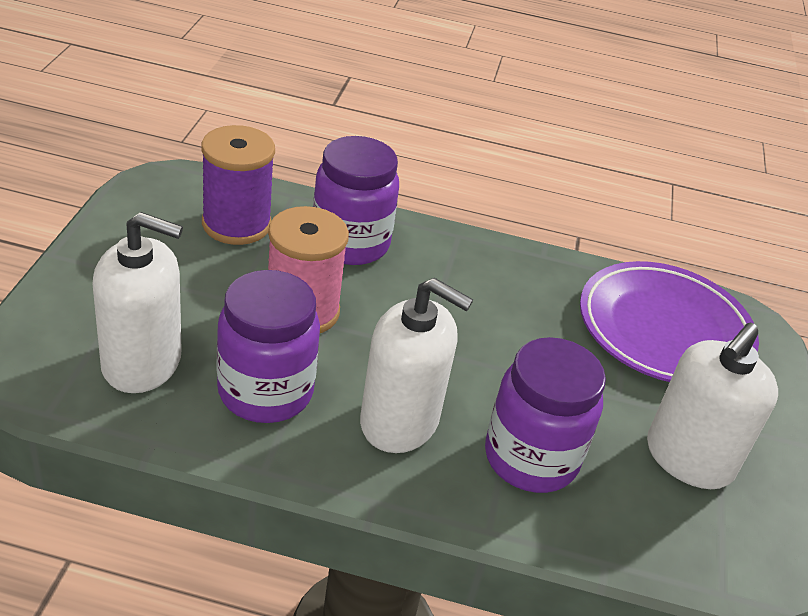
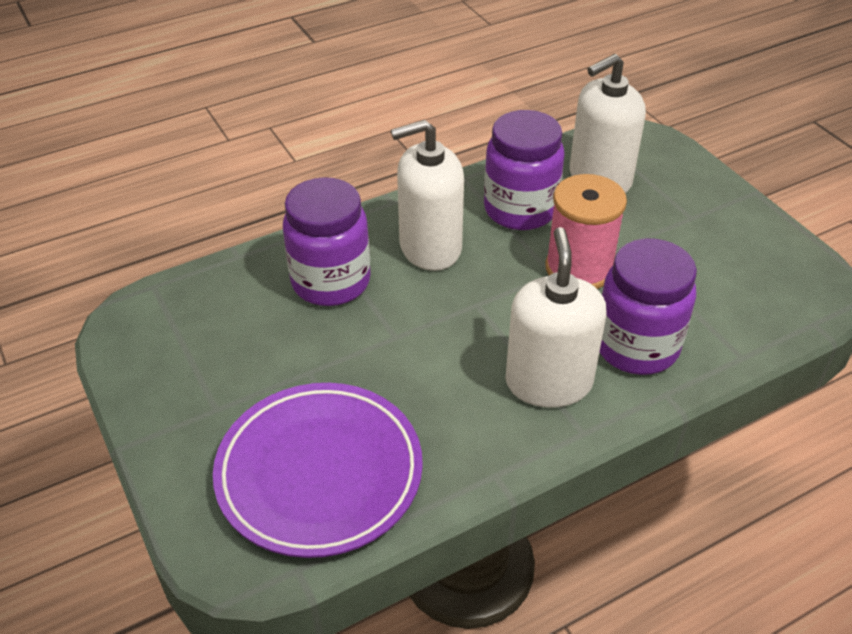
camera: 145 degrees right, 5 degrees up
purple spool [201,125,275,245] -> none
white soap dispenser [647,323,778,489] -> white soap dispenser moved to [505,227,606,408]

